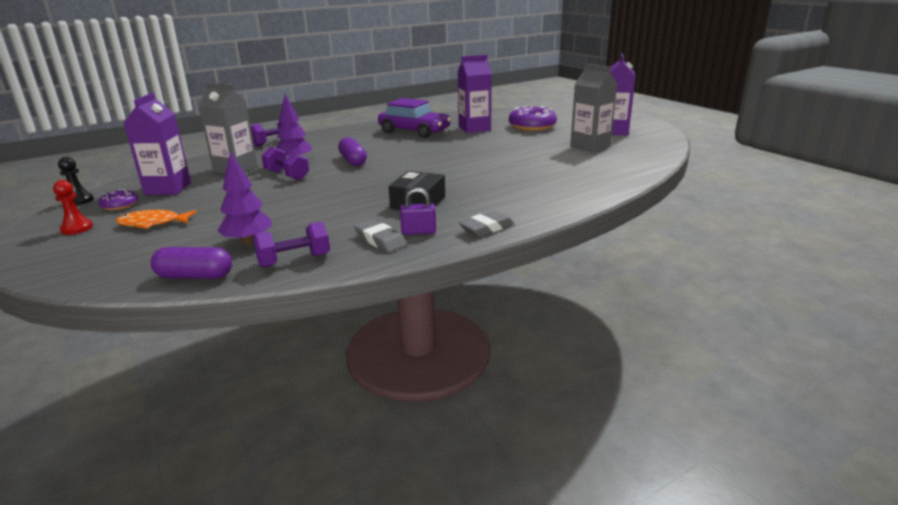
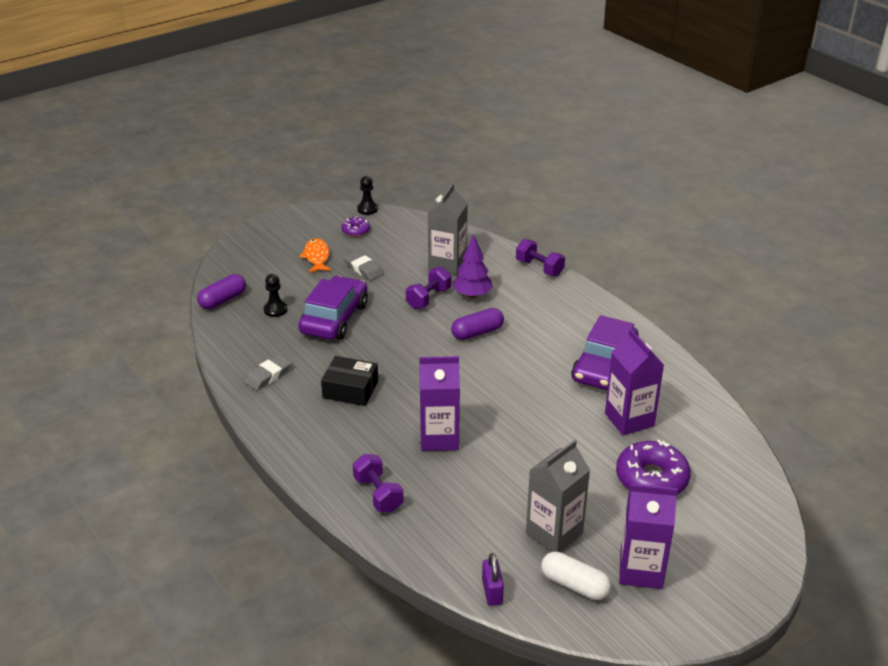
camera: 85 degrees right, 10 degrees up
red pawn [53,180,93,235] -> none
purple carton [124,93,191,195] -> purple carton moved to [419,356,460,451]
purple capsule [151,247,232,279] -> purple capsule turned 45 degrees clockwise [197,274,246,309]
purple tree [218,151,272,245] -> black pawn [264,274,287,317]
purple dumbbell [253,222,330,267] -> purple dumbbell moved to [353,454,404,512]
purple padlock [400,188,436,235] -> purple padlock moved to [482,553,504,606]
grey eraser [459,211,514,237] -> grey eraser moved to [344,251,384,280]
none -> purple car [298,276,368,340]
none -> white capsule [541,552,611,600]

